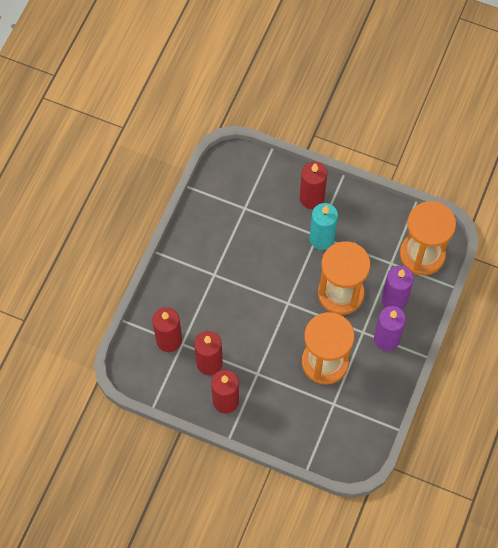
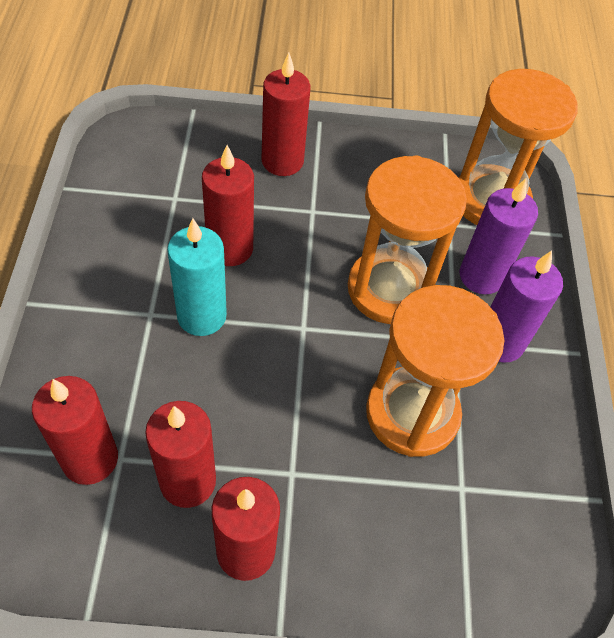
camera: 25 degrees left, 10 degrees down
turquoise candle [310,203,338,250] -> turquoise candle moved to [167,218,227,336]
none -> red candle [202,145,254,266]

